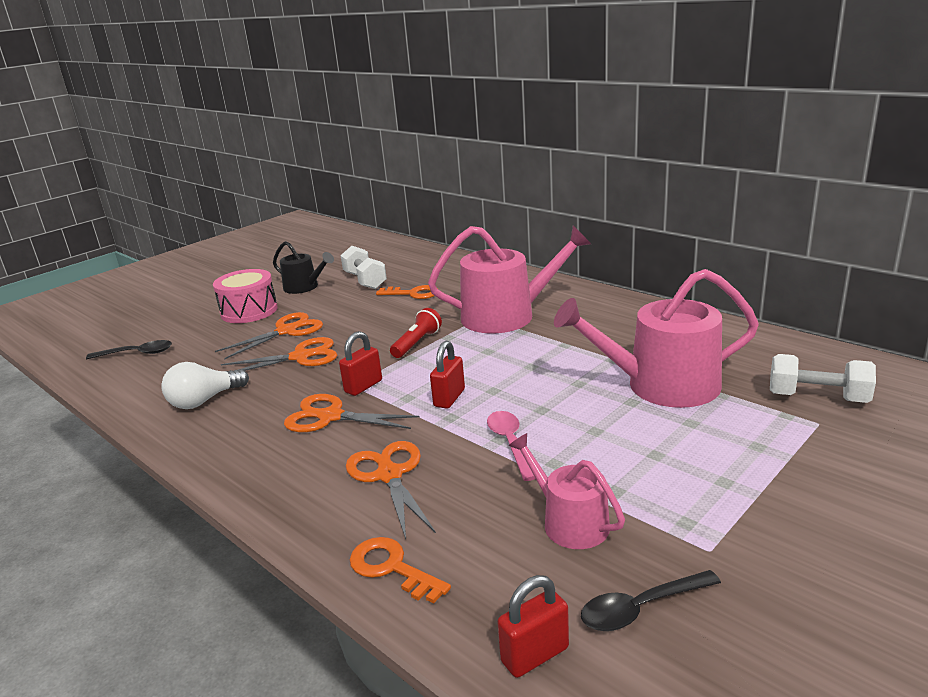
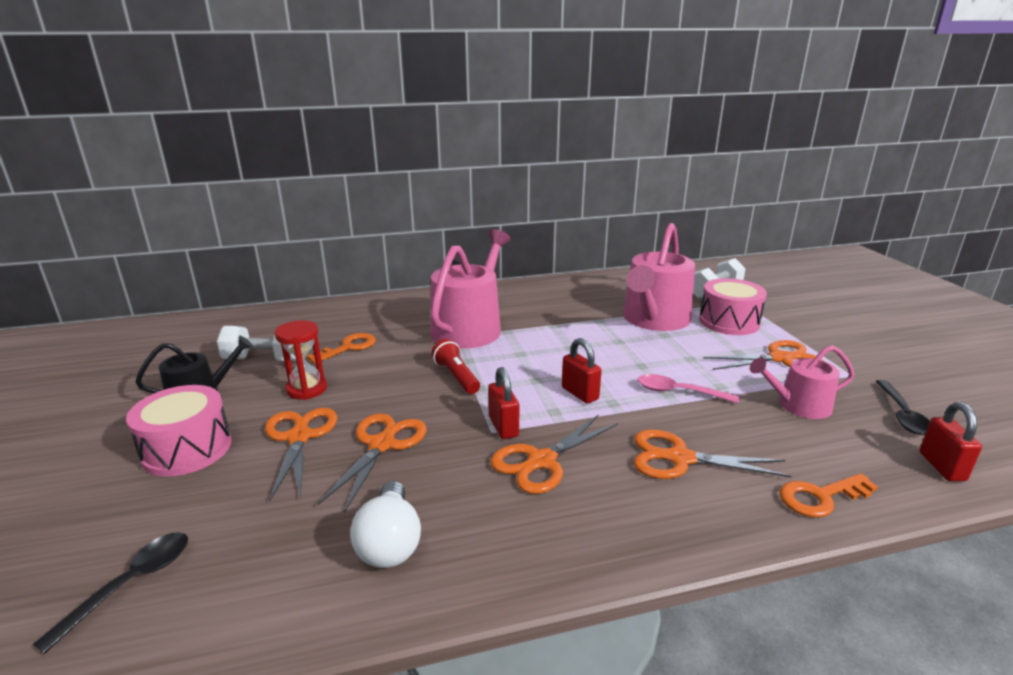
camera: 60 degrees left, 0 degrees up
none -> red hourglass [275,320,327,400]
none -> pink drum [699,278,767,335]
none -> orange scissors [703,340,824,370]

